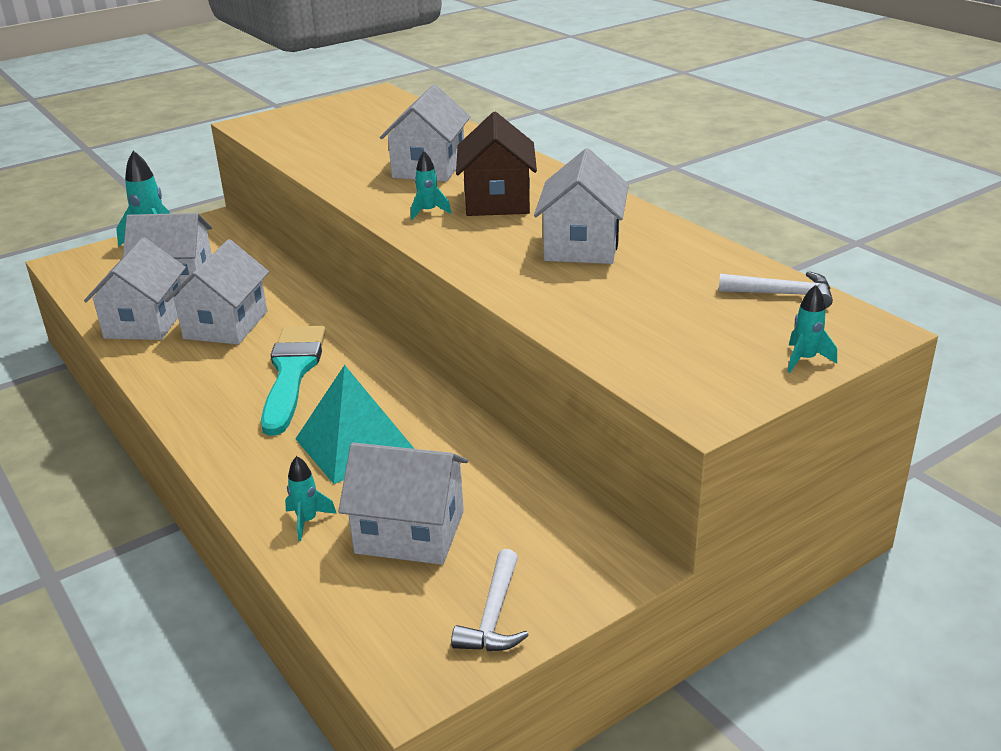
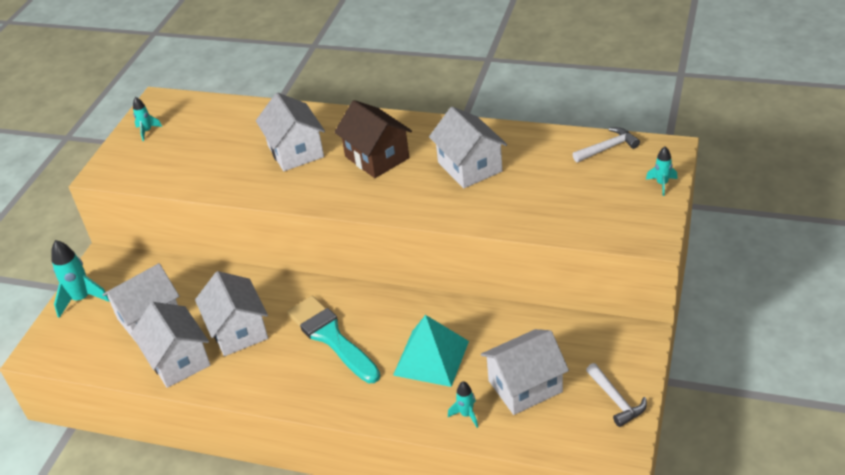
camera: 35 degrees left, 10 degrees up
turquoise rocket [411,151,451,220] -> turquoise rocket moved to [133,97,162,141]

